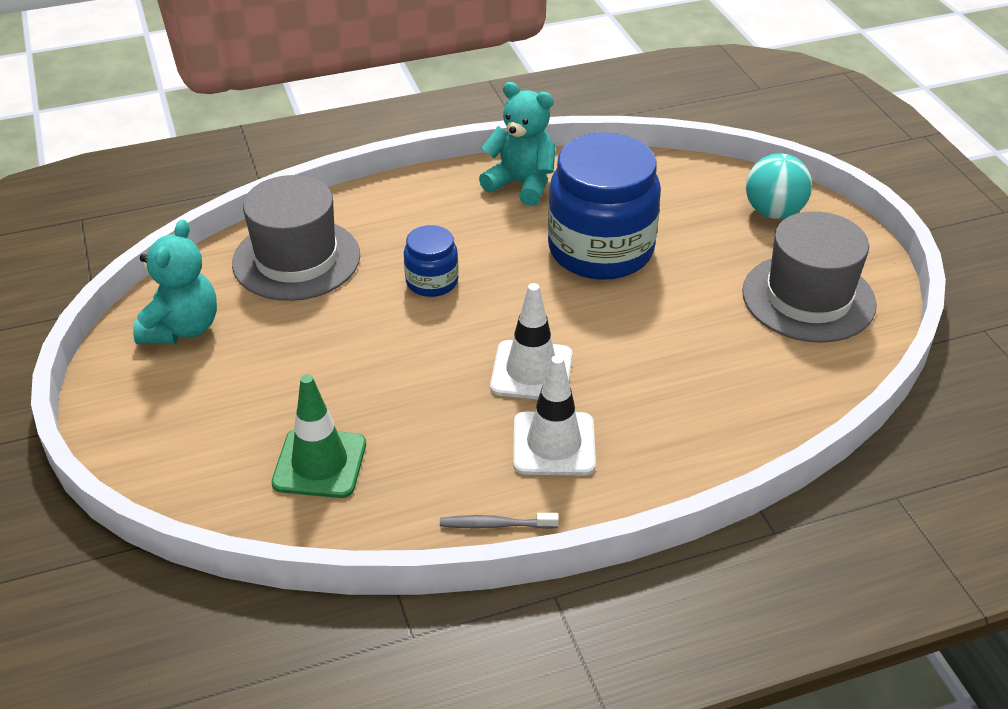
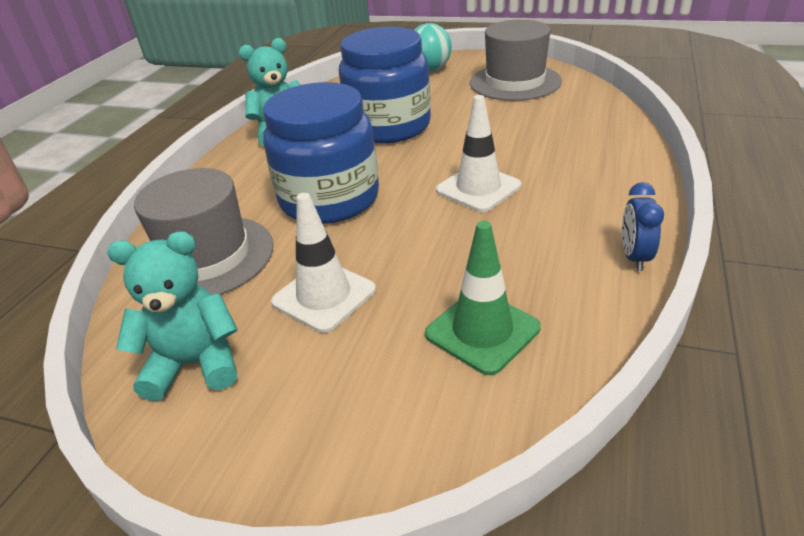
camera: 50 degrees left, 5 degrees down
turquoise teddy bear [133,220,217,344] -> turquoise teddy bear turned 60 degrees counterclockwise [107,231,238,401]
blue jar [404,225,459,297] -> blue jar [263,82,379,224], size x2.07
grey toothbrush [440,513,559,529] -> blue clock [622,182,664,271]
white traffic cone [513,355,596,475] -> white traffic cone moved to [271,193,376,333]

